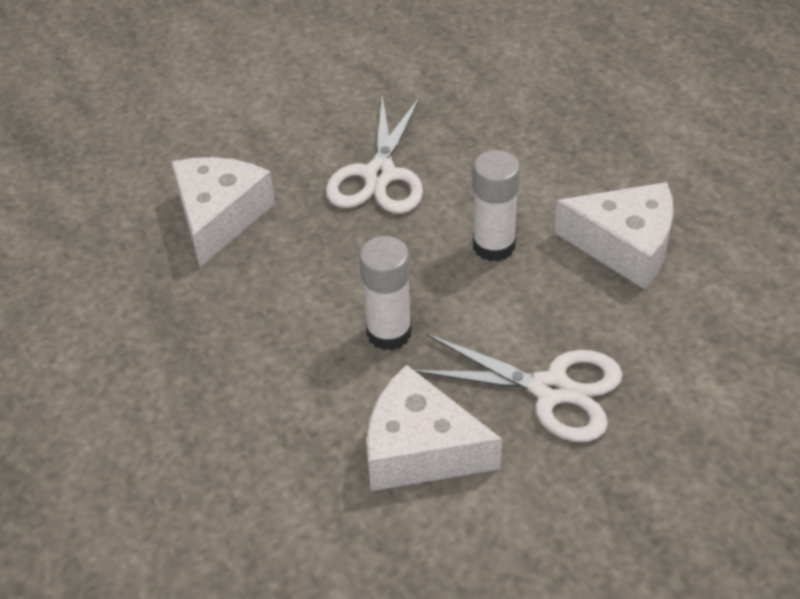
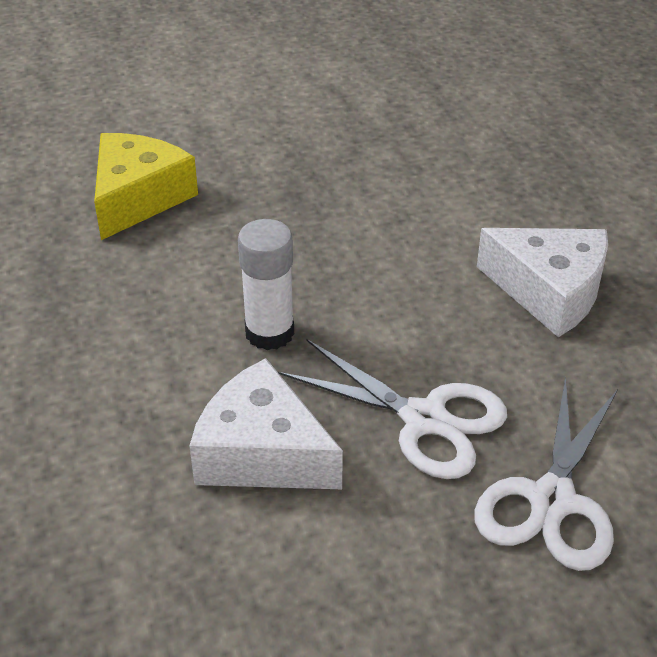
camera: 10 degrees right, 5 degrees down
white cheese [171,157,275,268] -> yellow cheese [94,133,198,240]
white scissors [326,96,423,214] -> white scissors moved to [474,376,618,571]
white glue stick [473,150,520,262] -> none

